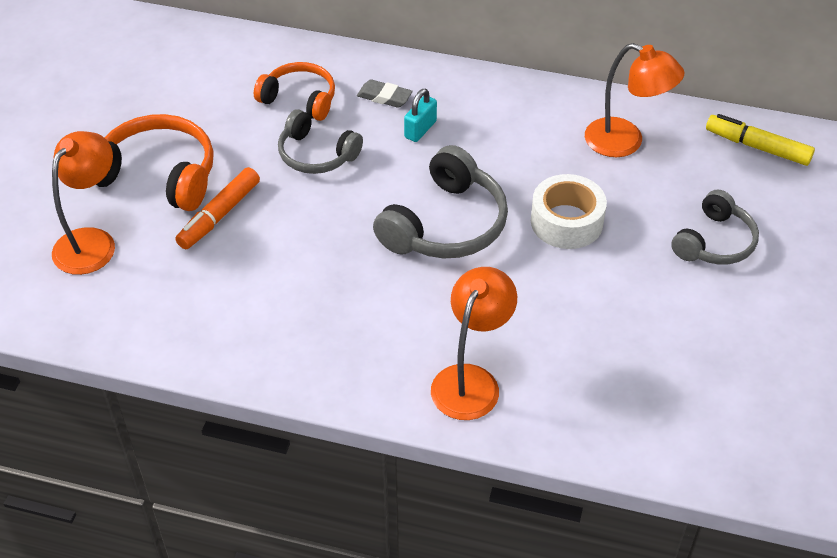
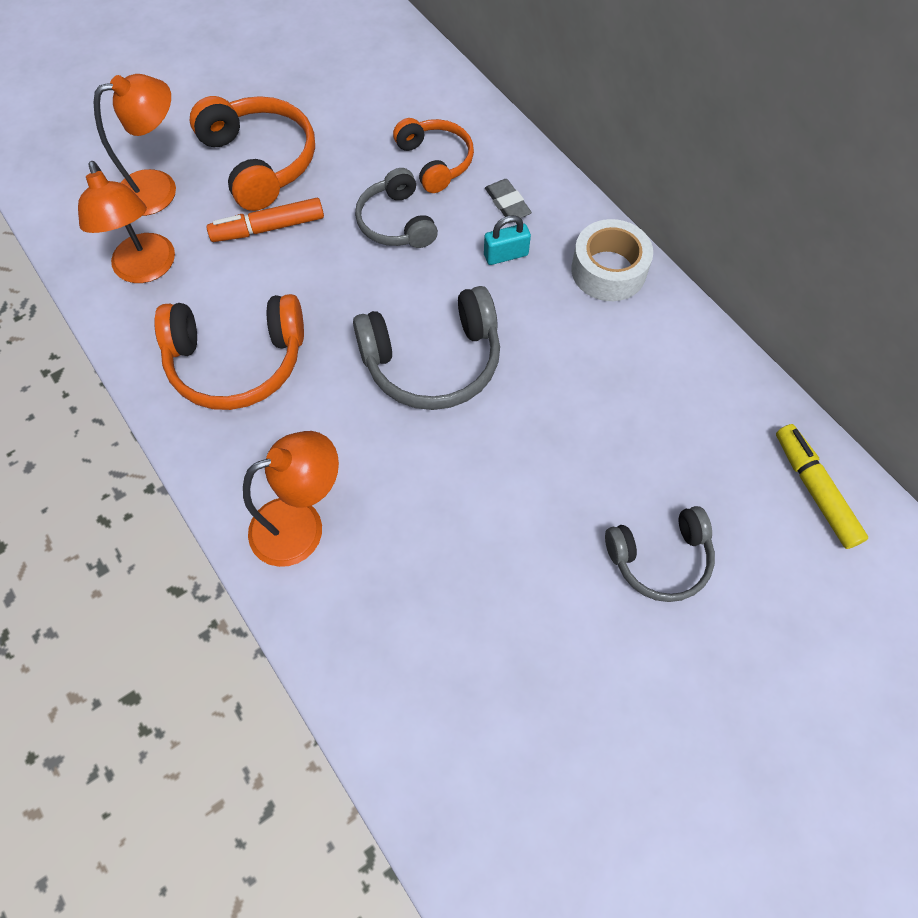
camera: 40 degrees right, 15 degrees up
white tape [531,174,607,249] -> white tape moved to [571,219,653,301]
orange lamp [585,43,684,157] -> orange lamp moved to [78,161,175,283]
none -> orange headphones [154,294,304,410]

